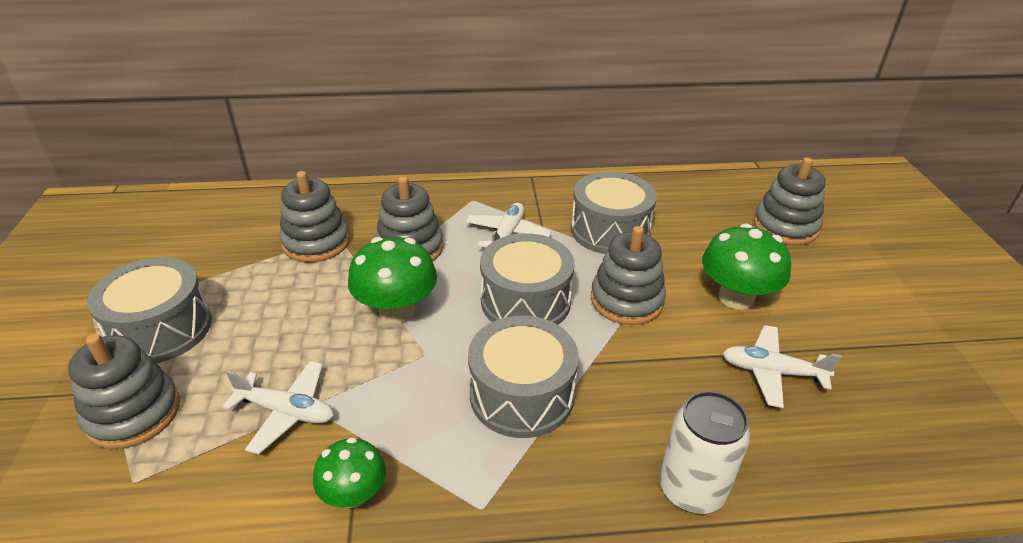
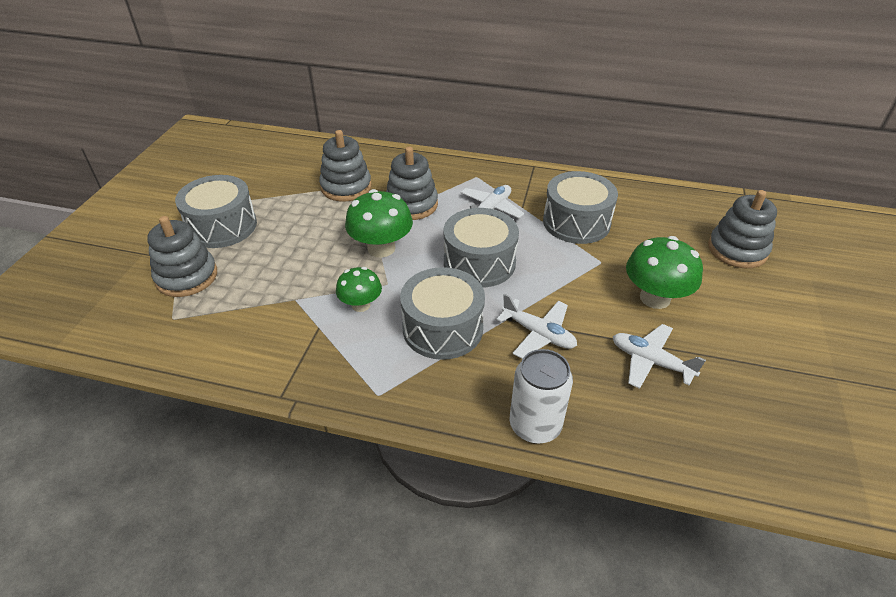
camera: 20 degrees right, 5 degrees up
white plane [223,361,334,455] -> white plane moved to [496,294,577,359]
green mushroom [313,437,386,508] -> green mushroom moved to [336,267,382,312]
grey stacking toy [591,226,666,325] -> none

